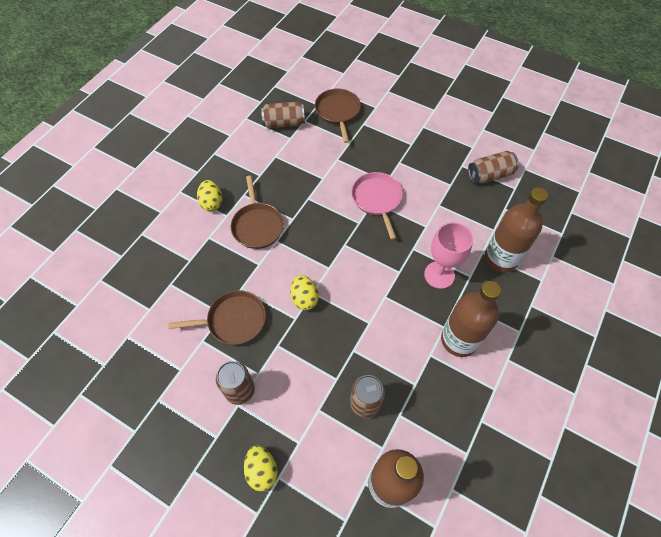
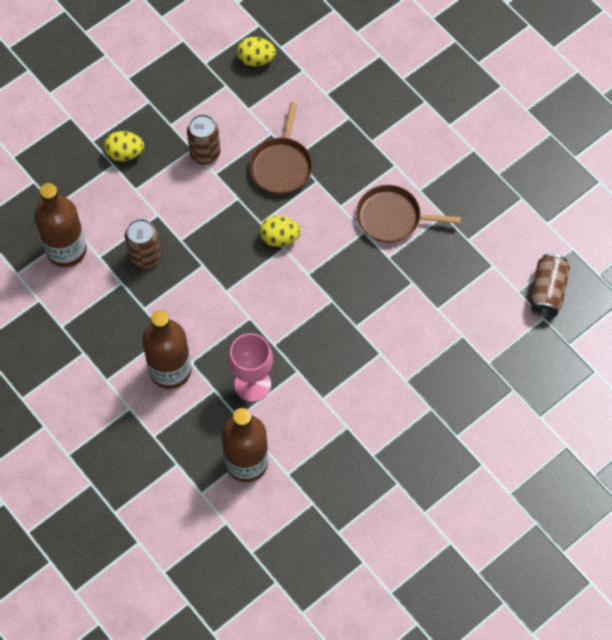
camera: 110 degrees right, 5 degrees up
yellow egg [197,180,223,211] -> yellow egg moved to [237,37,276,66]
brown pan [315,88,361,143] -> none
pink pan [351,172,403,240] -> none
brown can [468,151,519,184] -> none

